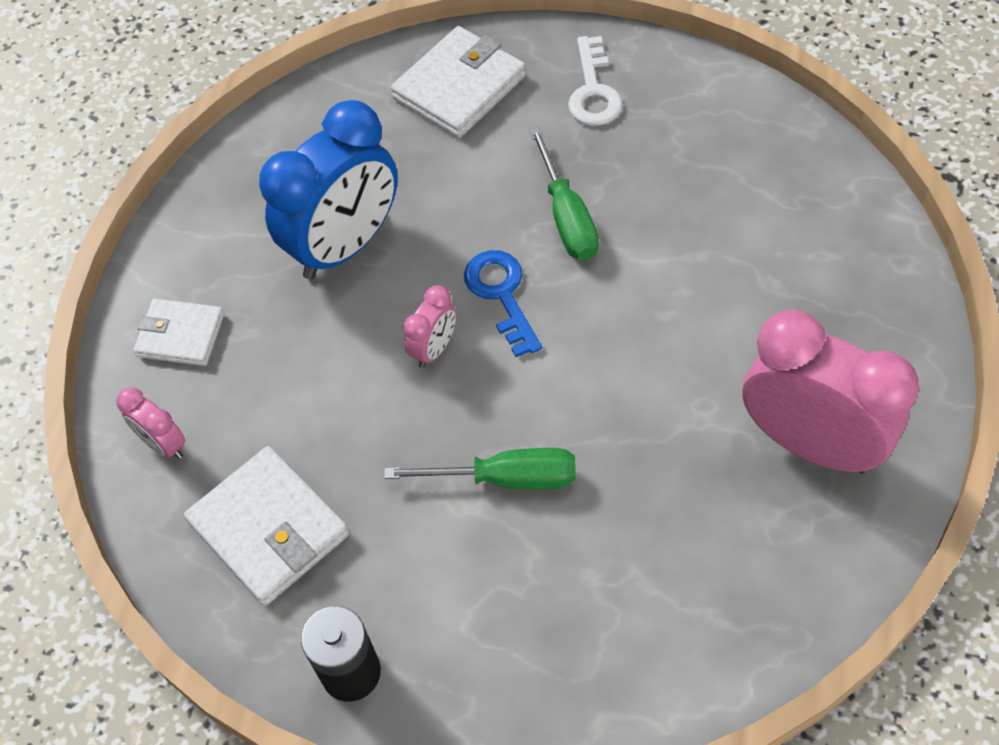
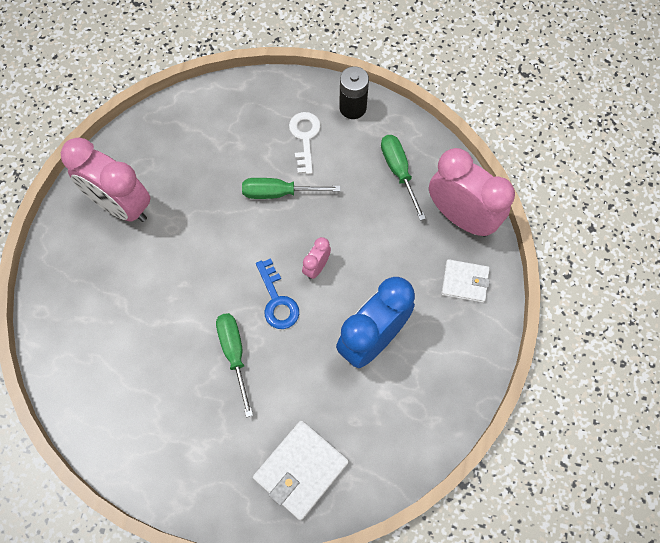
camera: 175 degrees right, 10 degrees up
pink clock [116,387,185,459] -> pink clock [429,148,515,237], size x2.22
white wallet [184,446,349,606] -> green screwdriver [381,135,426,221]
white key [568,36,623,126] -> white key moved to [289,112,321,175]

